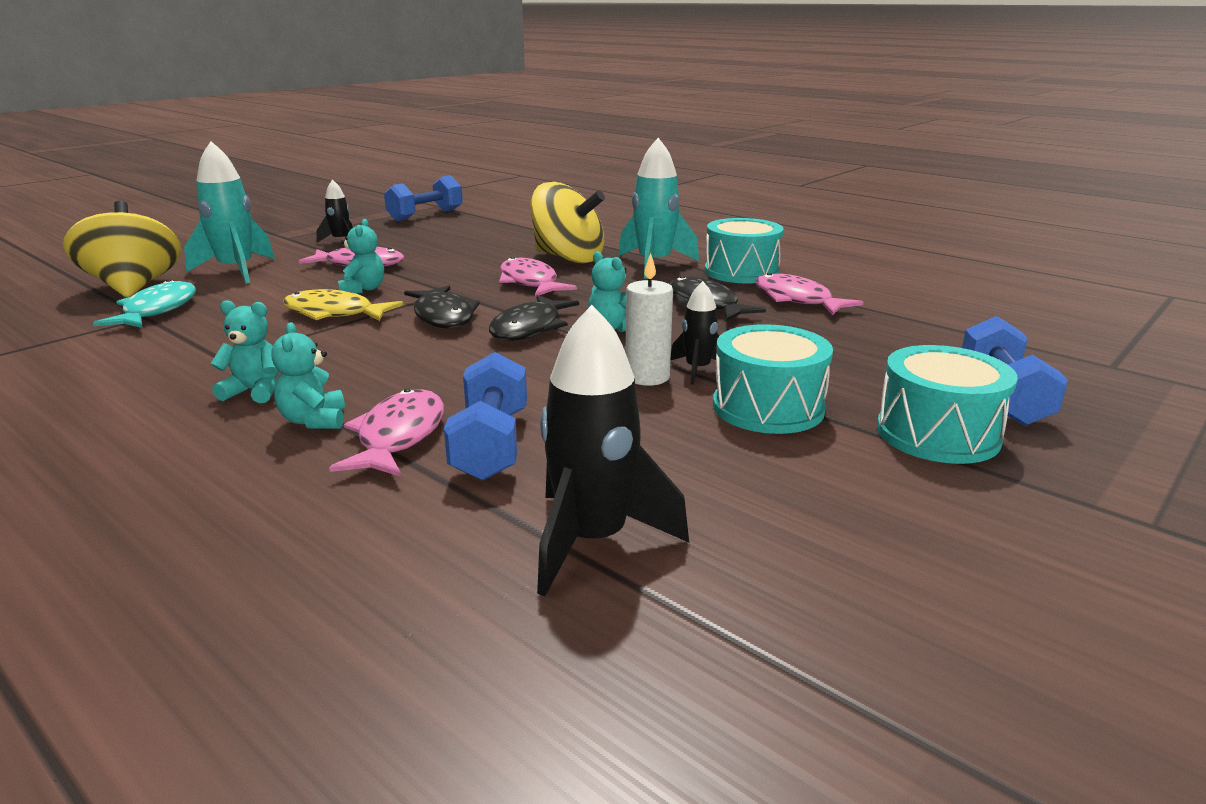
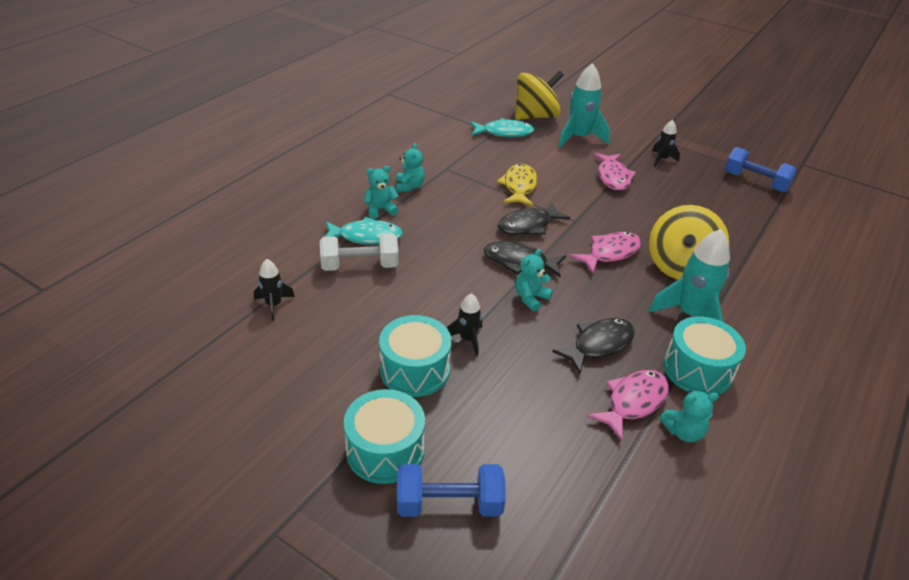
camera: 80 degrees right, 15 degrees up
pink fish [329,389,444,477] -> turquoise fish [324,217,403,245]
turquoise teddy bear [338,219,384,294] -> turquoise teddy bear moved to [659,390,719,442]
blue dumbbell [444,352,527,481] -> white dumbbell [320,234,398,271]
black rocket [537,305,689,596] -> black rocket [254,259,295,321], size x0.54
white candle [625,253,673,386] -> none

